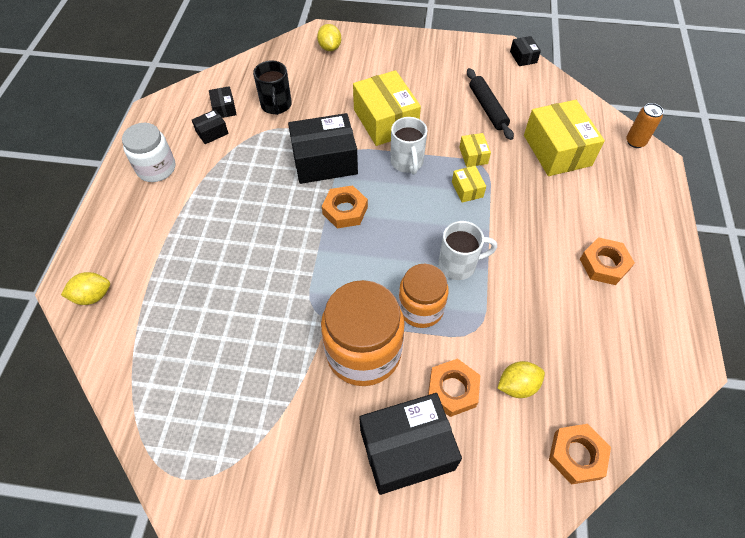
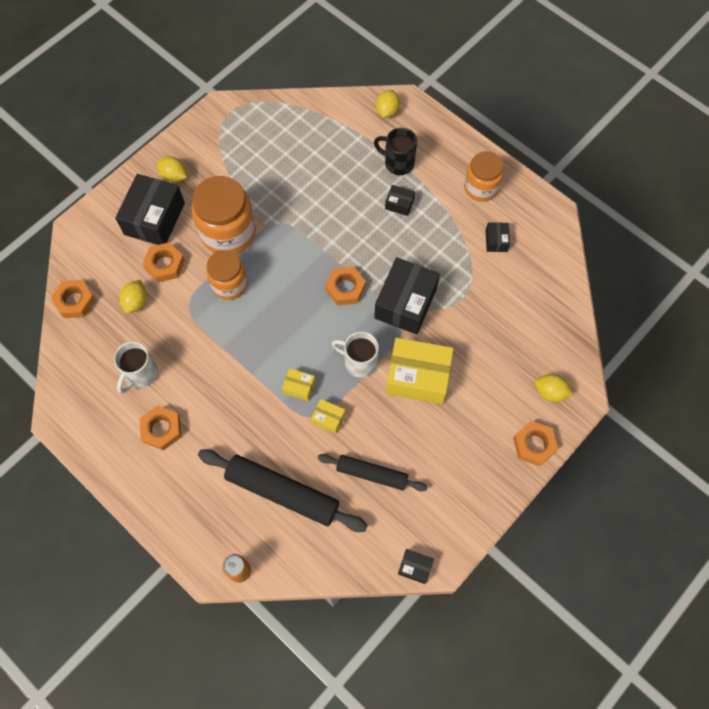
camera: 125 degrees right, 10 degrees up
white jar [122,123,175,182] -> orange jar [464,151,504,202]
black box [209,86,237,118] -> black box moved to [385,185,415,216]
black mug [253,60,292,115] -> black mug moved to [374,128,417,175]
white mug [438,221,497,280] -> white mug moved to [114,341,158,394]
yellow box [524,100,605,176] -> black rolling pin [198,449,368,532]
none -> yellow lemon [157,156,187,182]
none -> orange nut [513,421,558,466]

